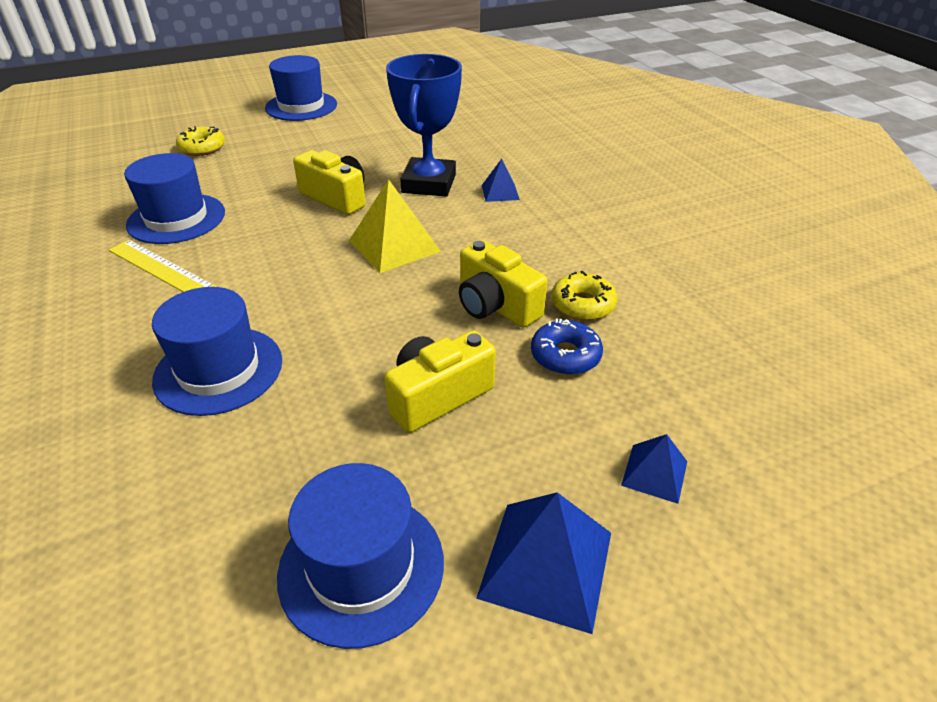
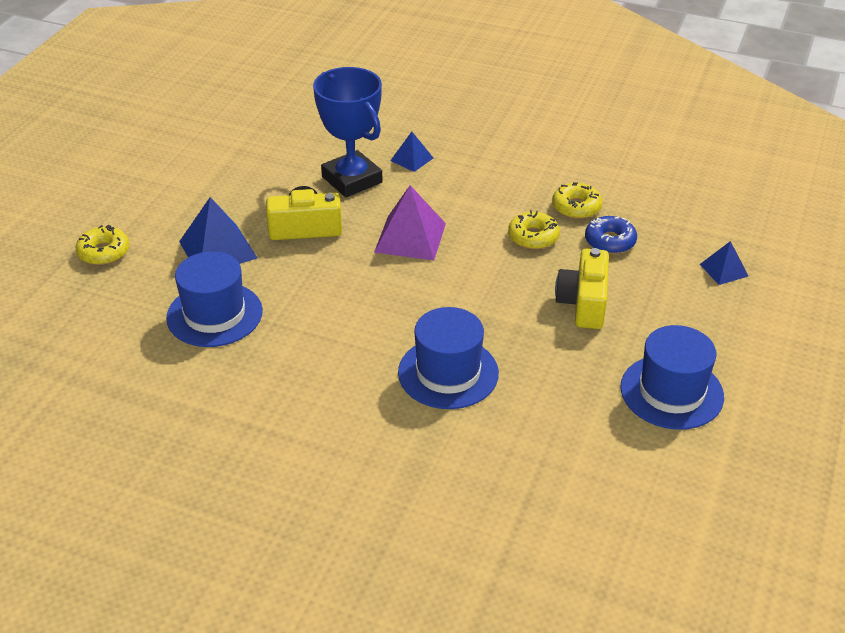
camera: 45 degrees left, 0 degrees up
yellow ruler [109,240,216,292] -> none
blue hat [265,55,337,121] -> none
yellow pyramid [349,179,441,273] -> purple pyramid [374,185,446,260]
yellow camera [459,240,547,328] -> yellow donut [508,210,560,249]
blue pyramid [476,492,611,634] -> blue pyramid moved to [179,197,257,264]

